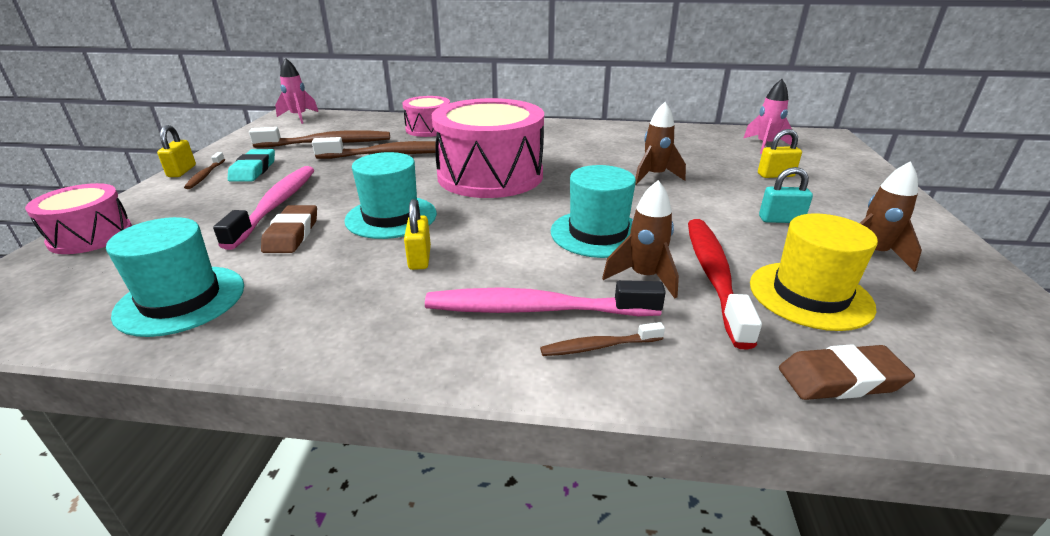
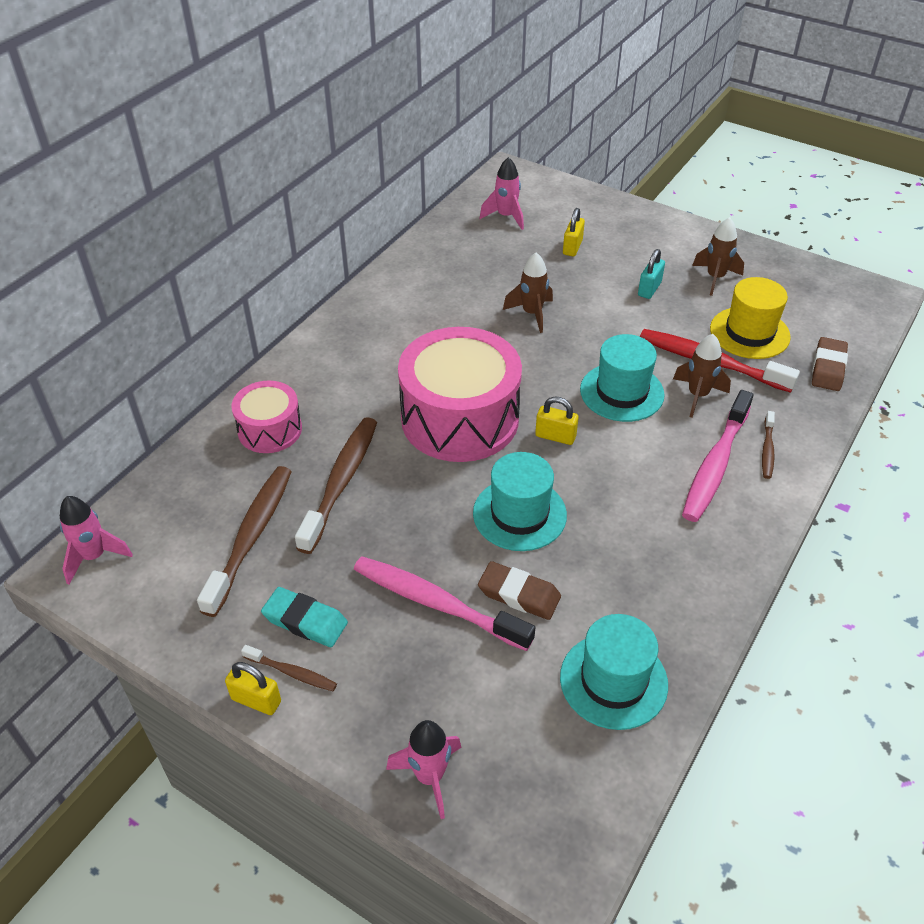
camera: 65 degrees left, 15 degrees up
pink drum [25,183,132,254] -> pink rocket [386,720,462,819]
yellow padlock [404,199,431,270] -> yellow padlock moved to [535,397,579,445]

